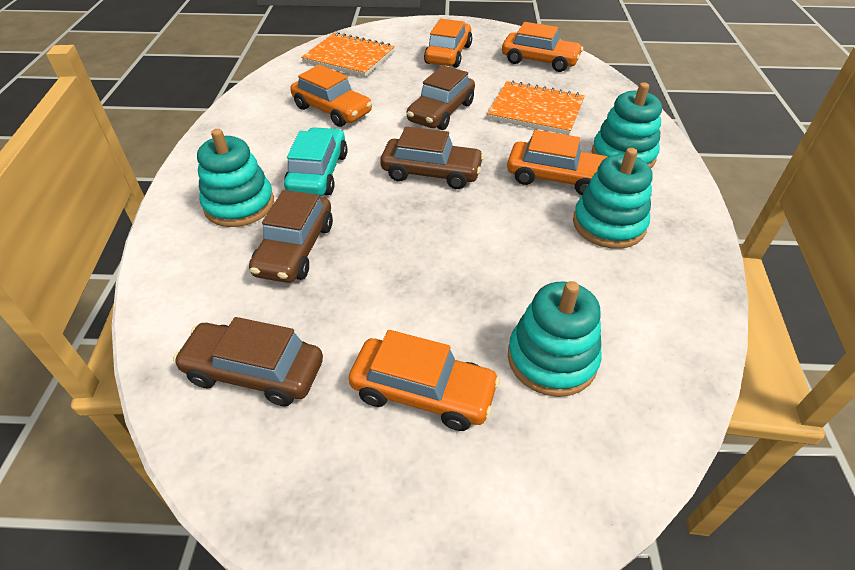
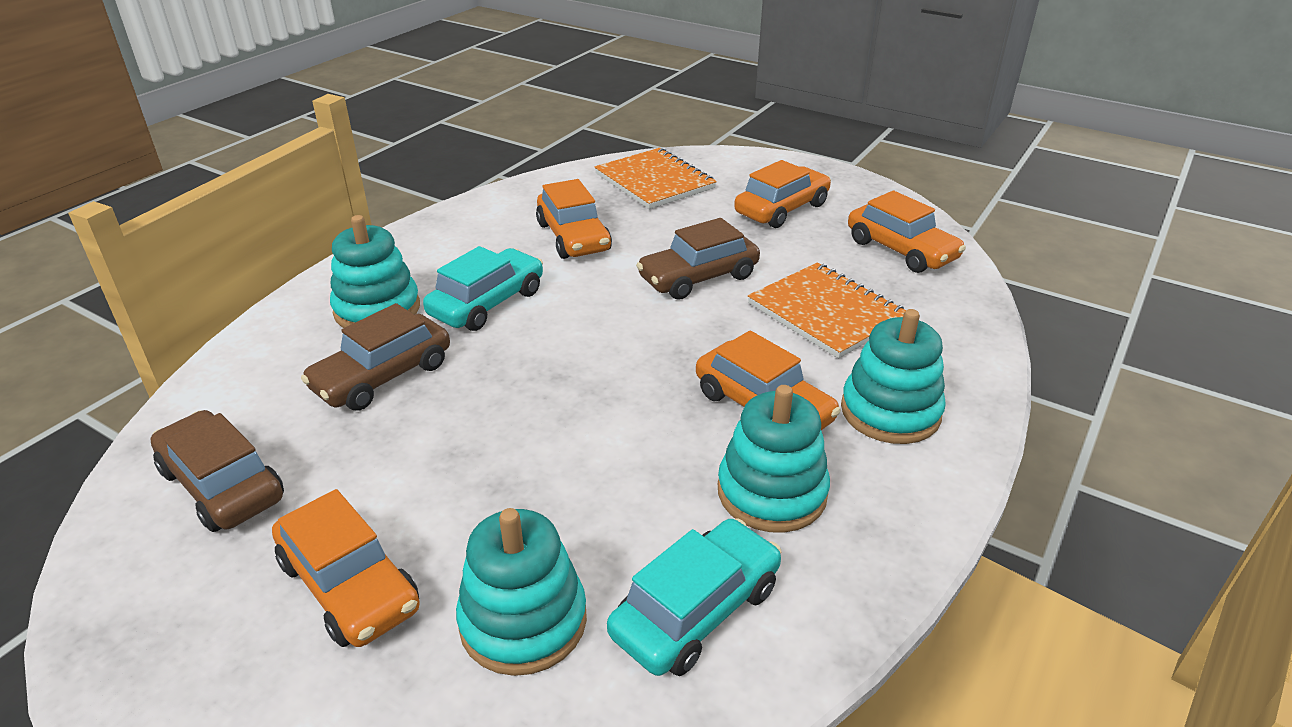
camera: 30 degrees right, 10 degrees down
brown car [380,126,484,189] -> none
none -> turquoise car [607,518,782,676]

